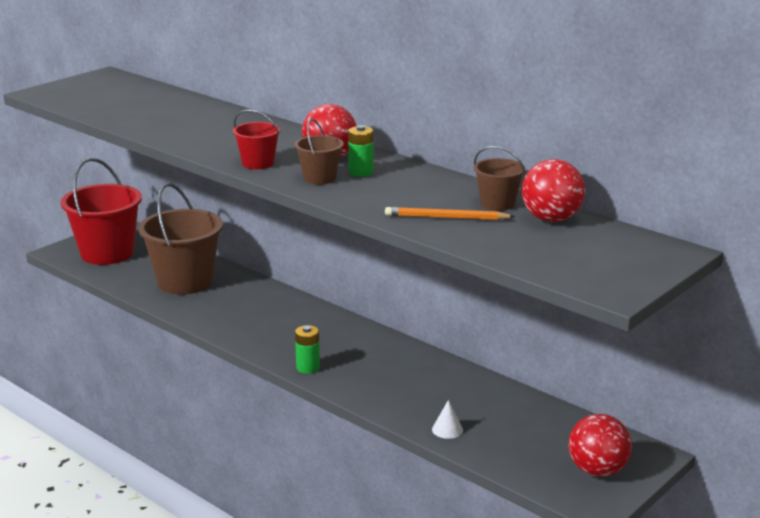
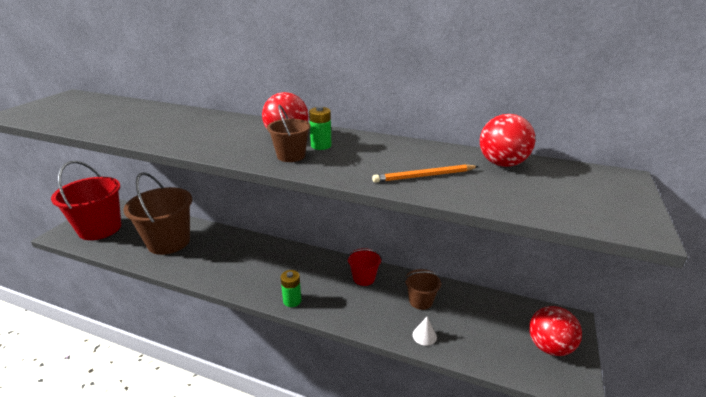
camera: 20 degrees left, 5 degrees up
red bucket [233,110,281,169] -> red bucket moved to [347,248,382,286]
brown bucket [473,146,525,211] -> brown bucket moved to [404,269,442,310]

